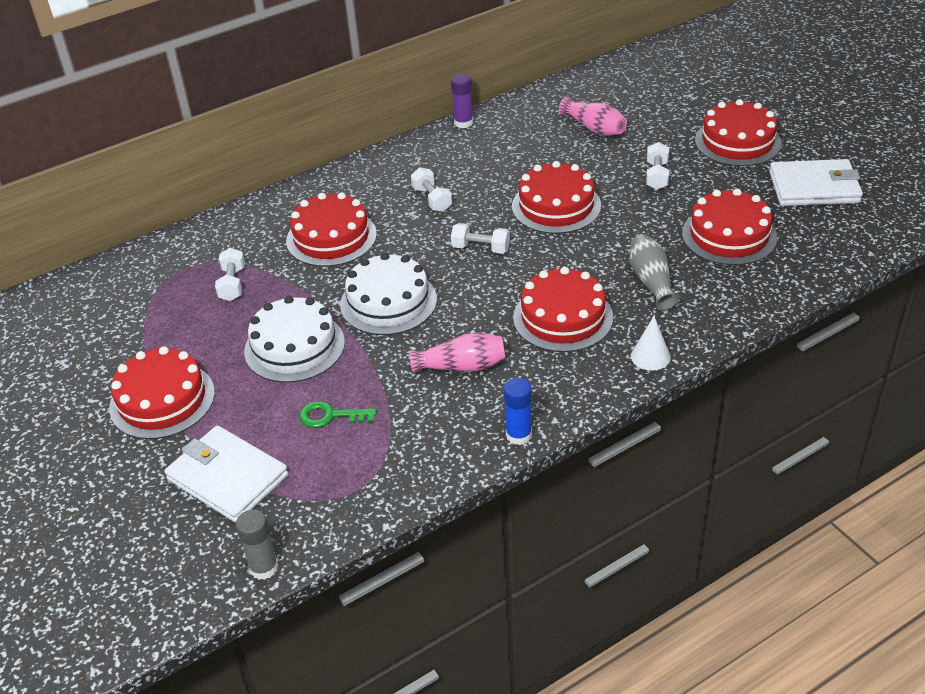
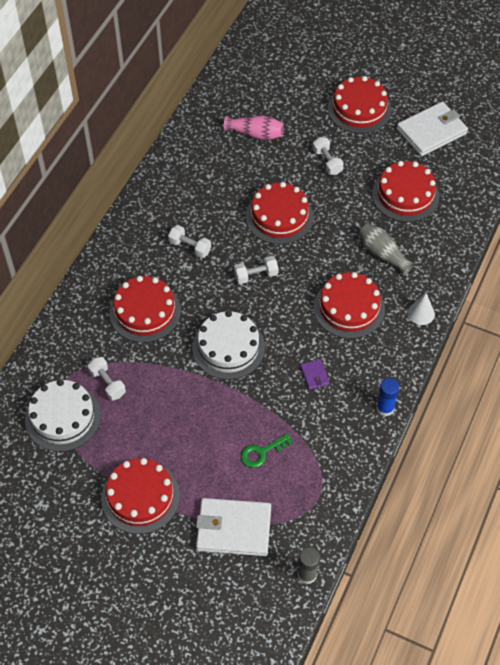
camera: 35 degrees left, 15 degrees up
white cake [244,296,345,383] -> white cake moved to [25,379,101,452]
pink vase [409,332,506,374] -> purple wallet [300,359,330,390]
purple glue stick [451,74,473,128] -> none

